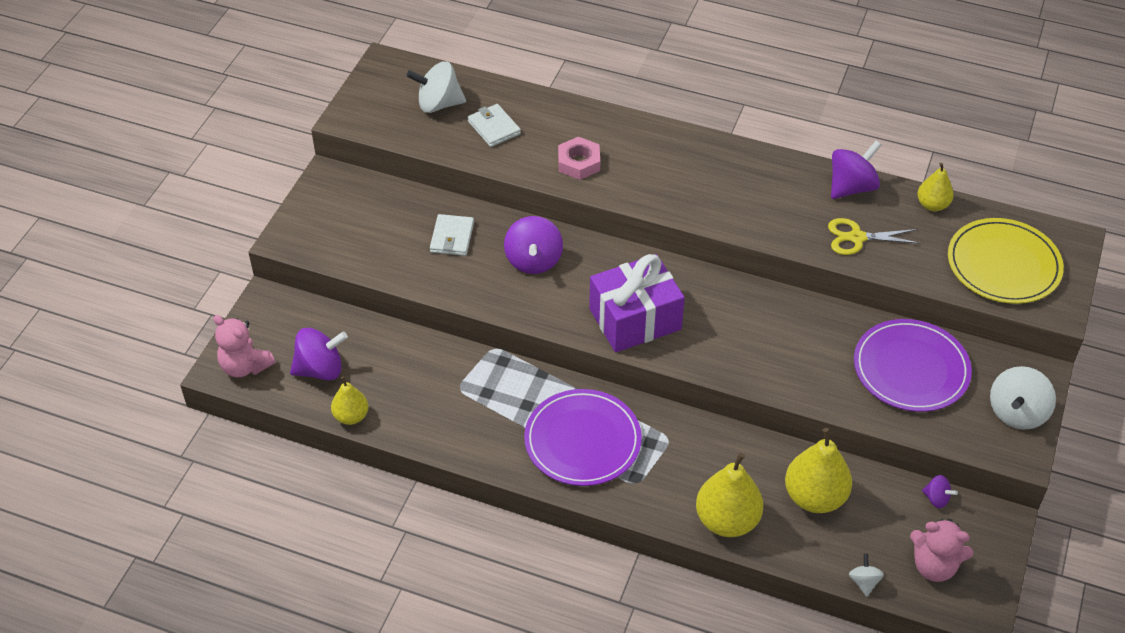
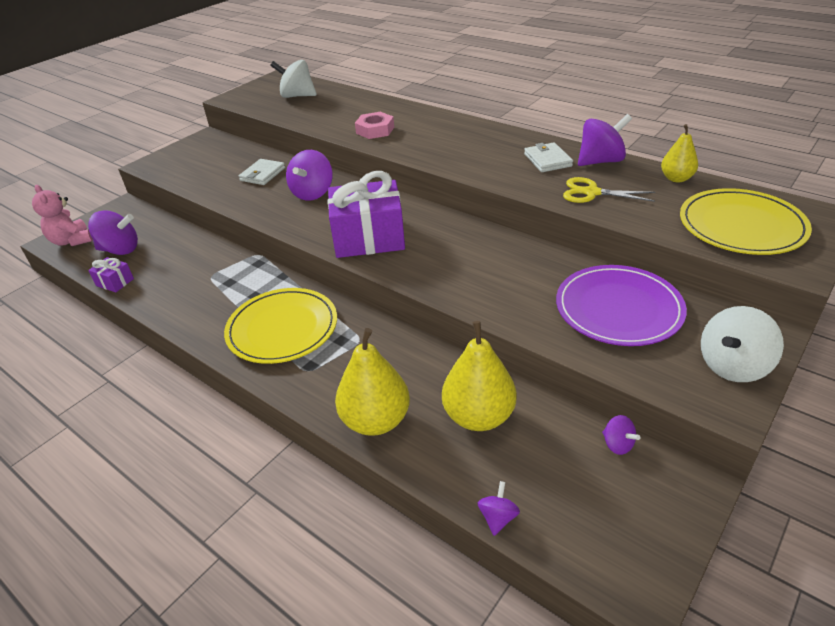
camera: 20 degrees right, 10 degrees down
yellow pear [331,377,369,425] -> purple gift [88,257,134,292]
white wallet [468,104,521,147] -> white wallet moved to [524,143,573,172]
purple plate [524,389,642,486] -> yellow plate [224,288,337,364]
white spinning top [849,554,884,597] -> purple spinning top [477,481,520,536]
pink teddy bear [910,519,973,582] -> none

